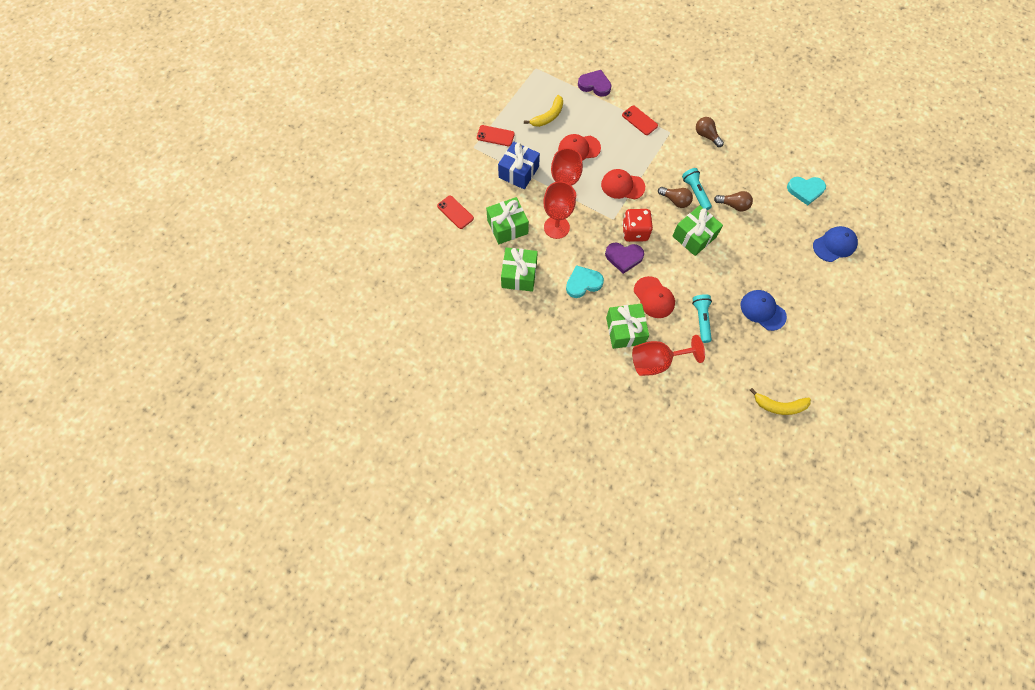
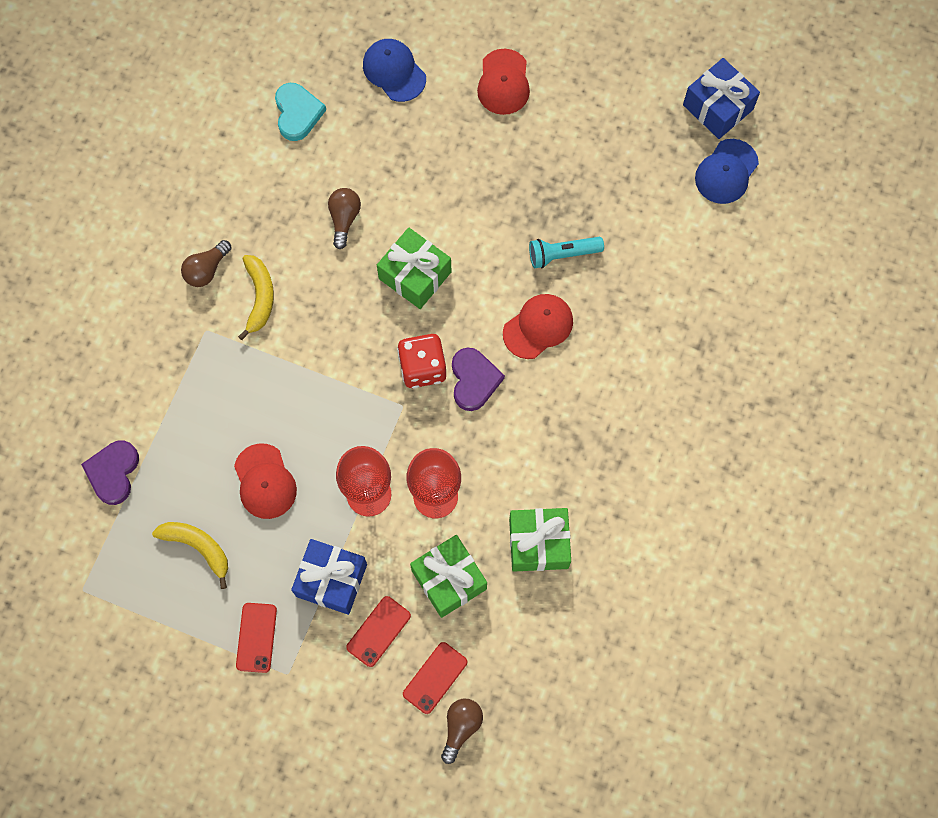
camera: 100 degrees left, 5 degrees up
turquoise heart [566,265,604,298] -> none
red cap [601,169,645,199] -> red cap moved to [477,49,530,115]
green gift [606,304,649,349] -> none
red phone [622,105,658,135] -> red phone moved to [346,596,411,667]
red goblet [632,335,705,376] -> none
brown light bulb [658,187,693,208] -> brown light bulb moved to [441,699,483,764]
turquoise flashlight [682,168,712,210] -> none
blue cap [741,290,787,331] -> blue cap moved to [695,139,759,204]
yellow banana [750,388,811,415] -> yellow banana moved to [238,255,274,340]
none -> blue gift [683,58,760,139]

